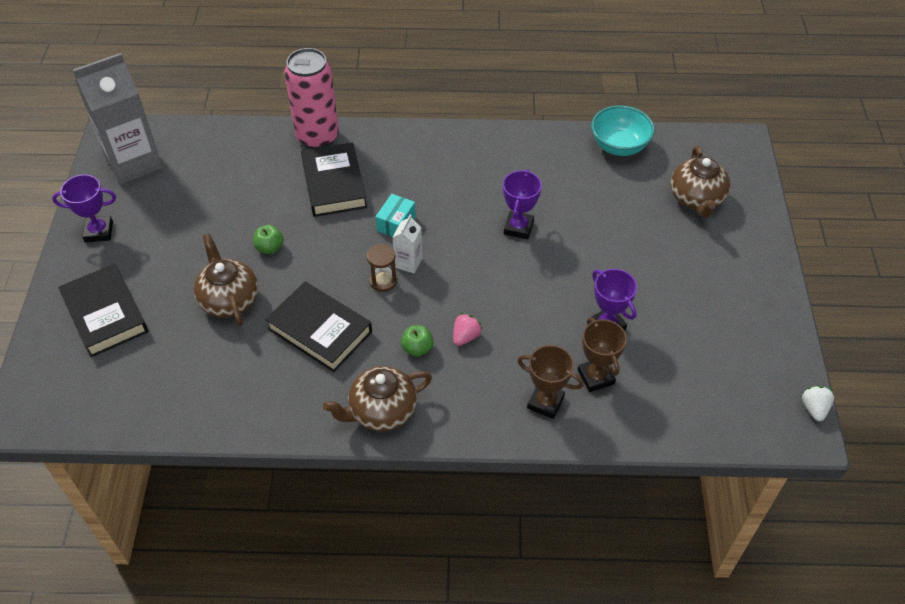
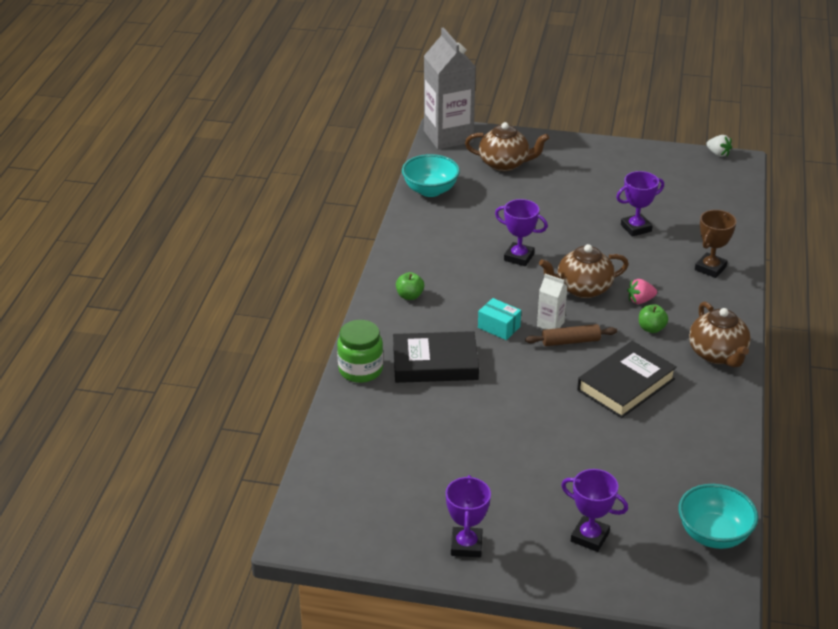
camera: 80 degrees left, 15 degrees down
black book [58,264,148,357] -> purple trophy [561,469,628,552]
grey carton [73,53,163,184] -> grey carton moved to [424,28,476,150]
brown teapot [194,234,258,326] -> brown teapot moved to [539,244,629,298]
green apple [253,225,284,254] -> green apple moved to [396,272,424,300]
pink can [284,48,339,149] -> green jar [337,320,383,383]
brown hourglass [367,244,397,292] -> brown rolling pin [525,324,617,346]
pink strawberry [453,313,483,346] -> pink strawberry turned 60 degrees counterclockwise [627,279,657,304]
brown trophy [578,317,627,392] -> none
white strawberry [802,386,834,421] -> white strawberry turned 150 degrees counterclockwise [706,135,732,157]
none -> turquoise bowl [678,484,758,549]

